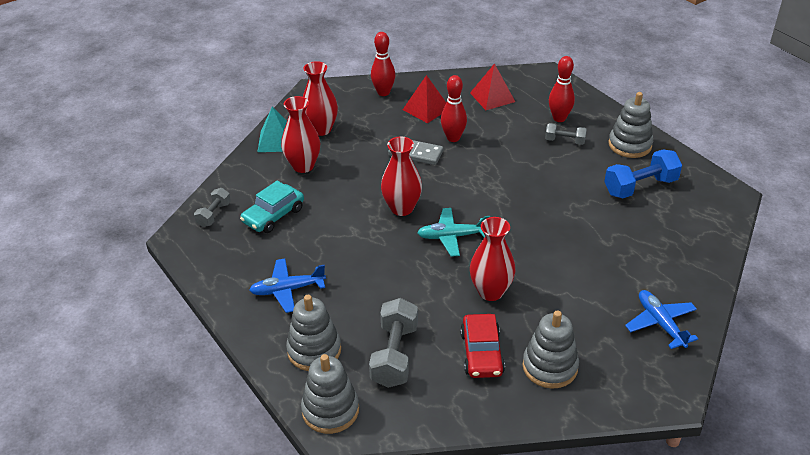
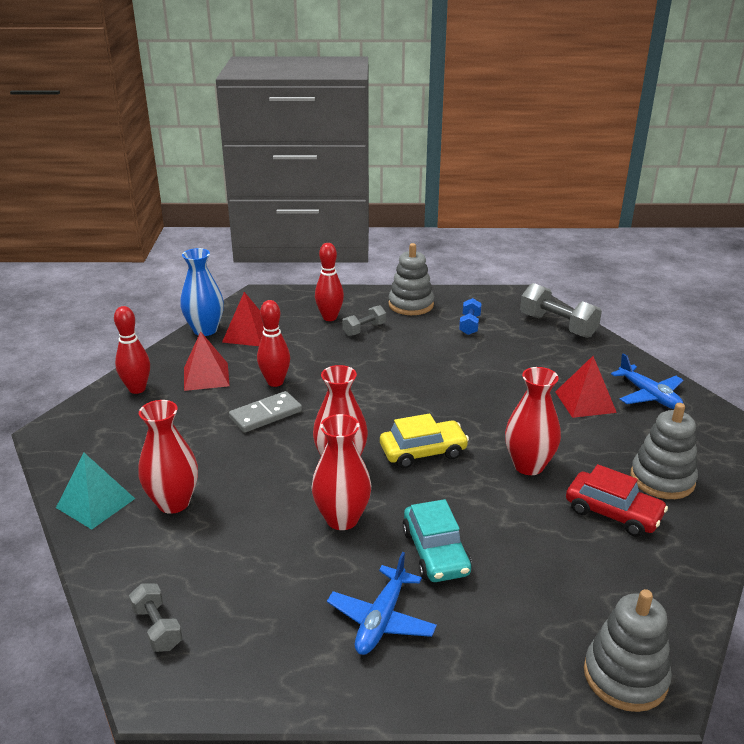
camera: 55 degrees left, 10 degrees down
turquoise car [240,180,304,233] -> turquoise car moved to [402,499,472,582]
grey stacking toy [286,295,341,371] -> none
red vase [303,61,338,136] -> red vase moved to [311,414,371,530]
grey dumbbell [369,298,418,388] -> grey dumbbell moved to [520,283,602,338]
turquoise plane [417,208,490,257] -> yellow car [380,414,469,468]
blue dumbbell [604,150,682,198] -> blue dumbbell [459,298,482,335], size x0.58
blue plane [625,290,698,349] -> blue plane turned 135 degrees counterclockwise [611,353,684,409]
none -> blue vase [180,248,224,336]
none -> red pyramid [555,356,617,418]

